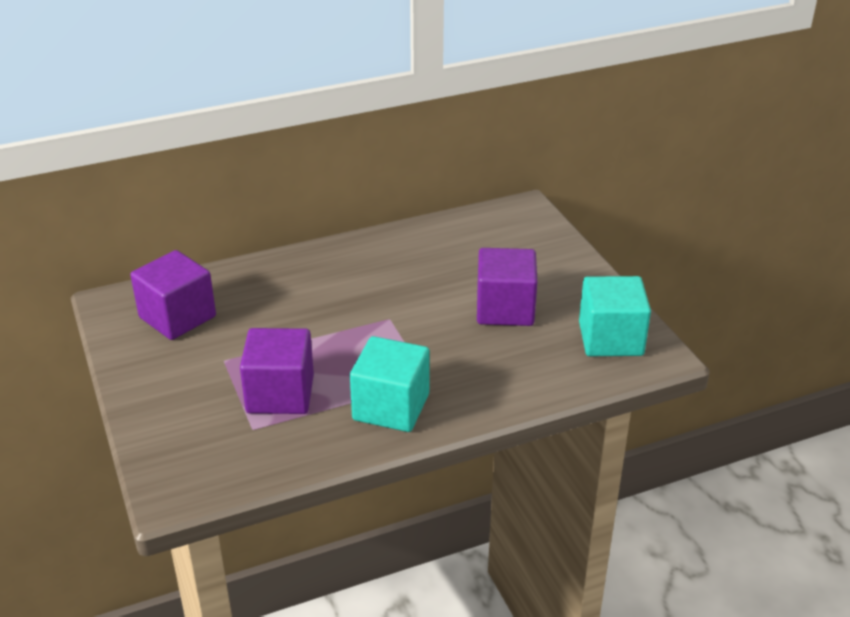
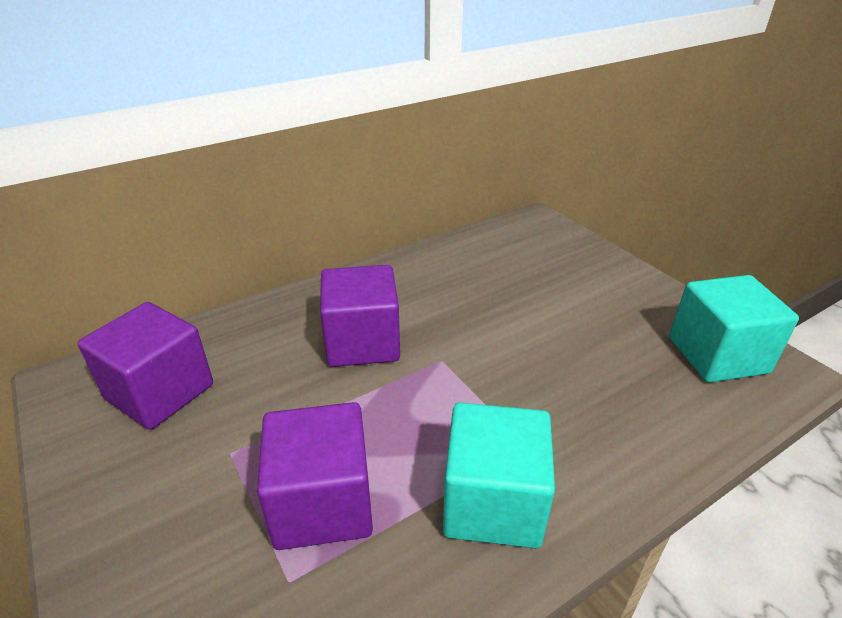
camera: 10 degrees left, 0 degrees up
purple cube [477,248,537,326] -> purple cube moved to [320,265,400,367]

